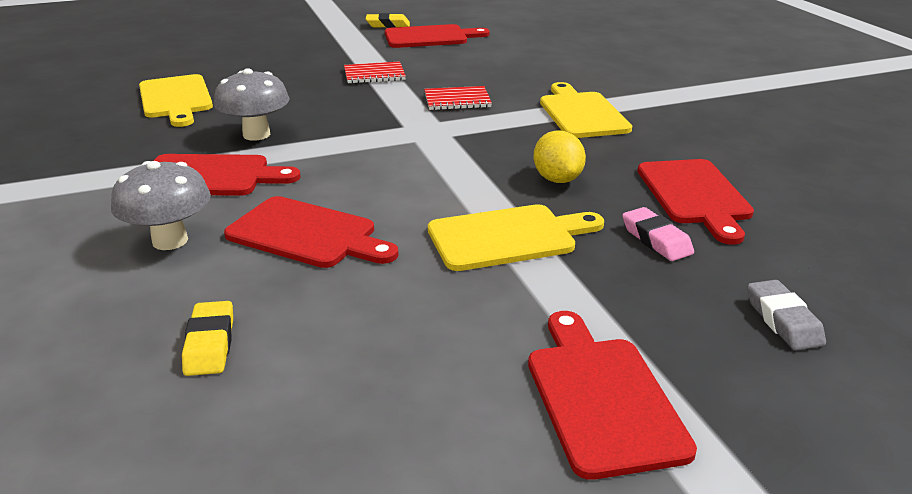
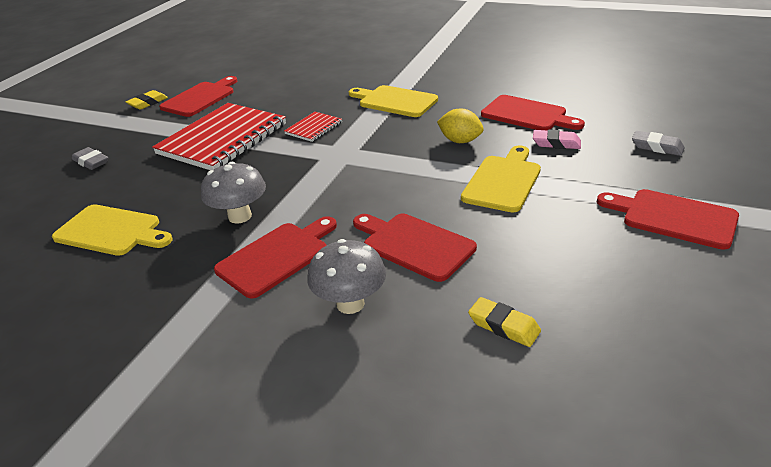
camera: 45 degrees left, 5 degrees up
red cutting board [224,196,399,268] -> red cutting board turned 120 degrees counterclockwise [353,214,477,282]
red notebook [344,61,406,84] -> red notebook [152,103,286,170], size x2.21
none -> grey eraser [72,147,108,170]

